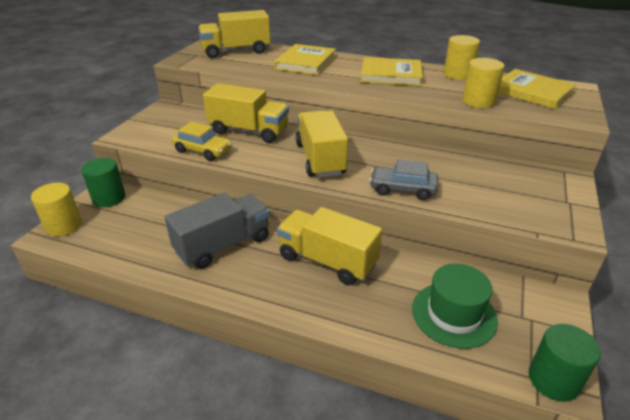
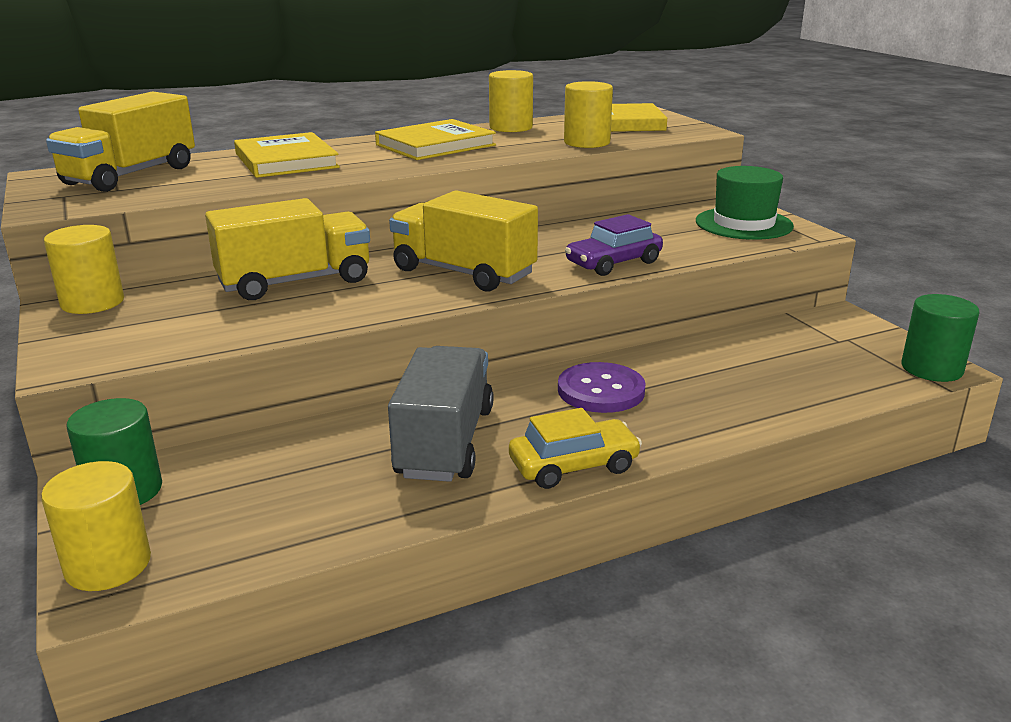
camera: 45 degrees left, 10 degrees down
yellow car [172,121,232,161] -> yellow car moved to [509,408,642,489]
yellow truck [277,207,382,285] -> purple button [558,362,646,413]
grey car [369,160,438,200] -> purple car [565,214,663,276]
green hat [412,264,498,349] -> green hat moved to [696,166,794,240]
none -> yellow cylinder [44,225,124,314]

